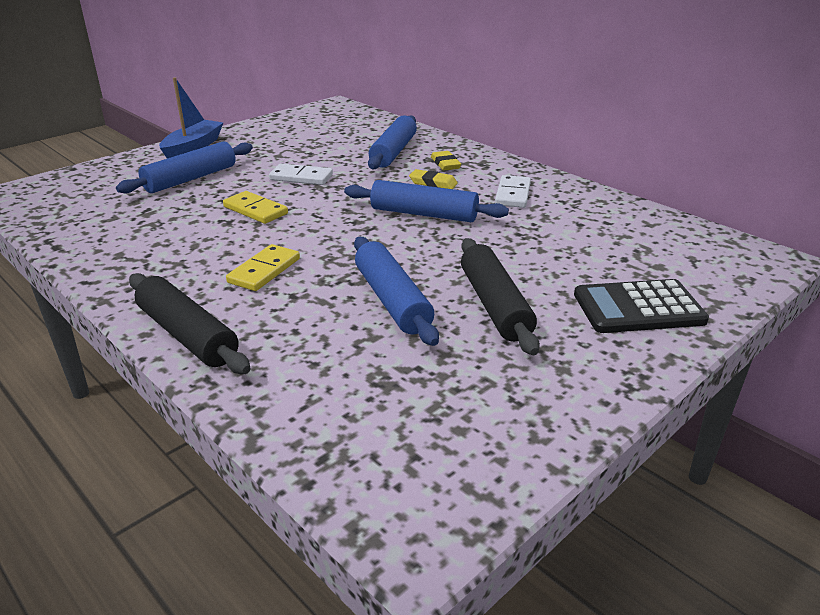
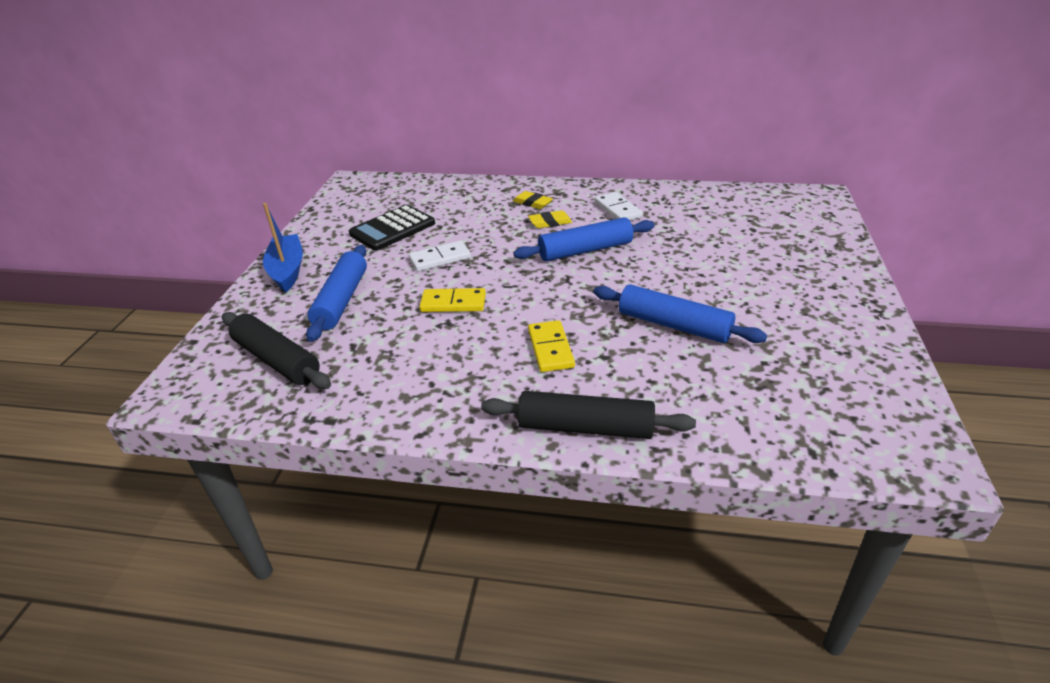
camera: 35 degrees left, 5 degrees up
blue rolling pin [368,115,417,169] -> none
black rolling pin [461,238,540,355] -> black rolling pin moved to [222,312,331,389]
black calculator [574,279,709,333] -> black calculator moved to [349,205,435,251]

